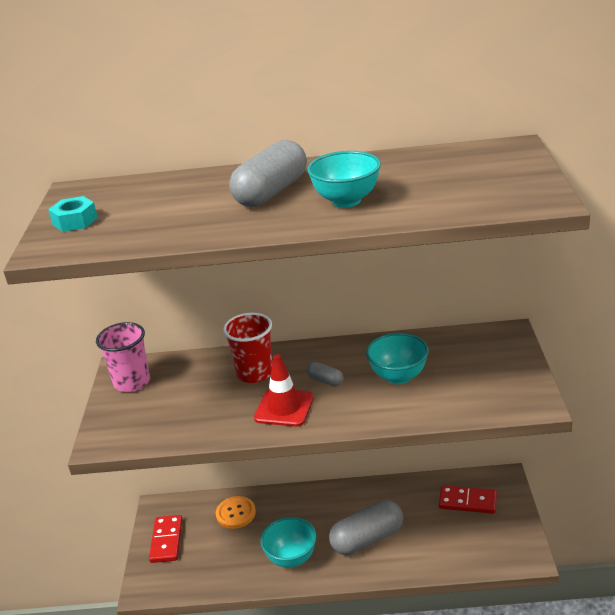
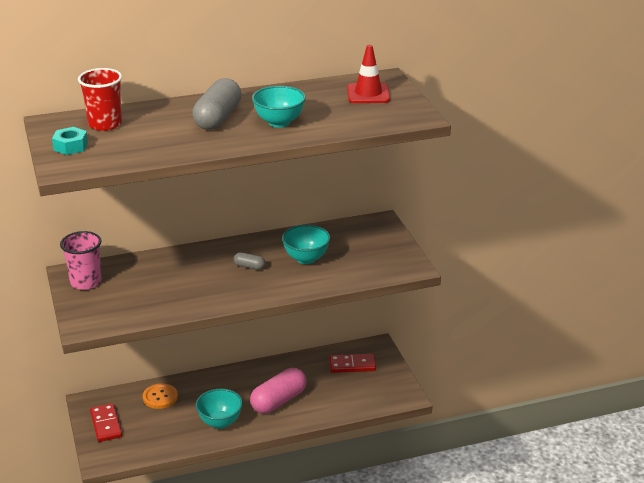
camera: 20 degrees left, 0 degrees up
red cup [223,313,273,383] -> red cup moved to [78,68,122,131]
red traffic cone [254,354,314,427] -> red traffic cone moved to [347,45,390,103]
grey capsule [329,500,403,555] -> pink capsule [250,368,306,413]

